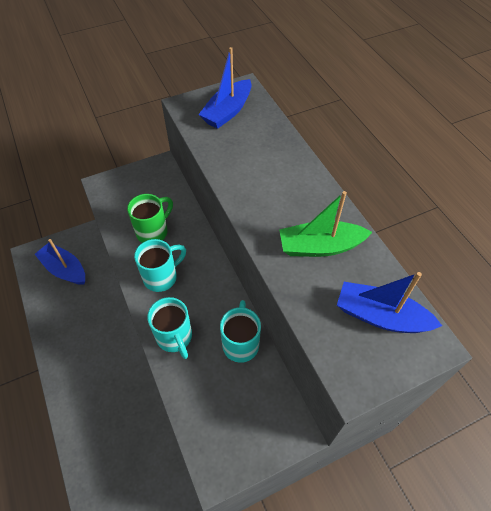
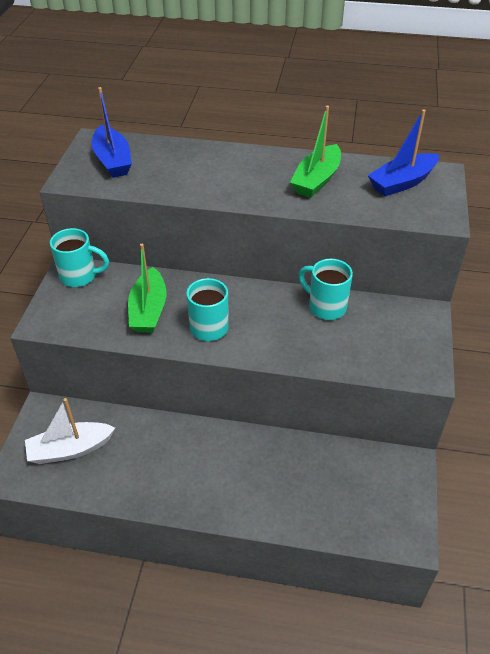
camera: 55 degrees left, 10 degrees down
blue boat [35,239,85,285] -> white boat [25,398,115,464]
green mug [127,194,173,243] -> green boat [128,244,166,333]
turquoise mug [147,297,192,359] -> turquoise mug moved to [50,228,109,287]

